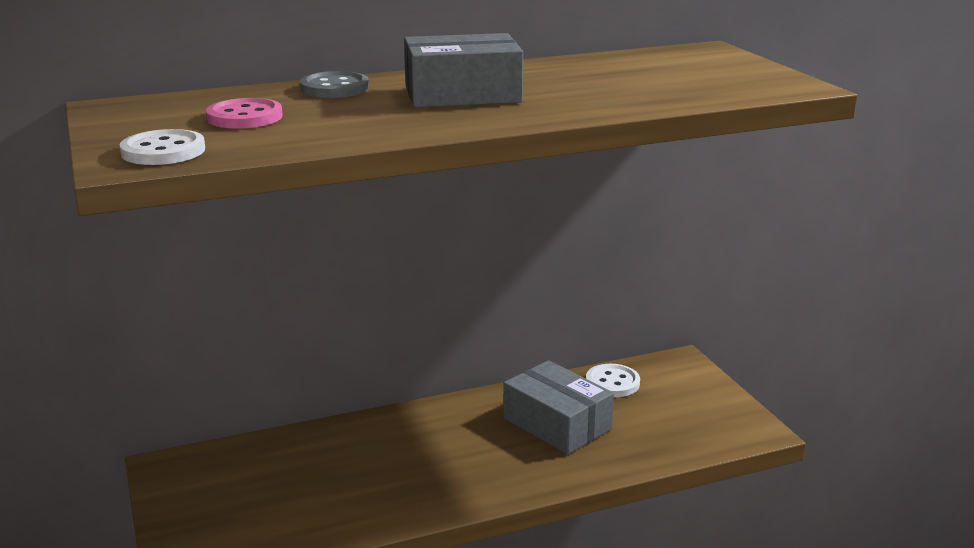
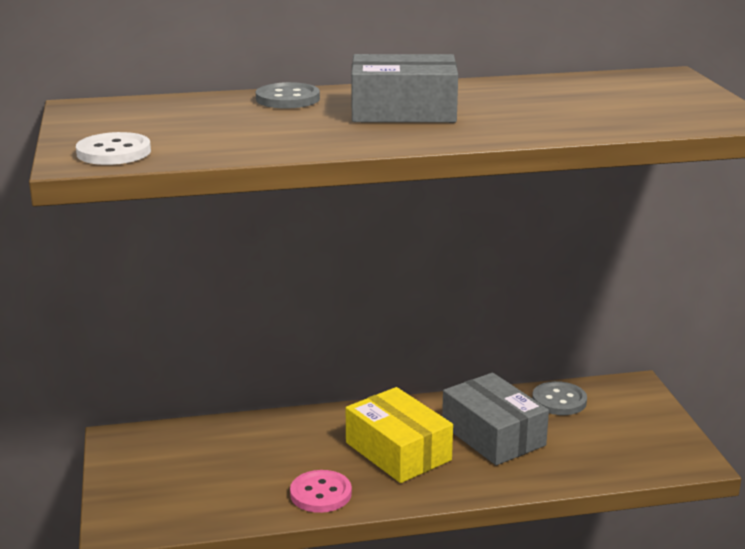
camera: 10 degrees right, 0 degrees up
pink button [206,98,283,129] -> pink button moved to [290,470,352,513]
white button [586,364,640,397] -> grey button [532,381,587,415]
none -> yellow box [346,387,453,483]

